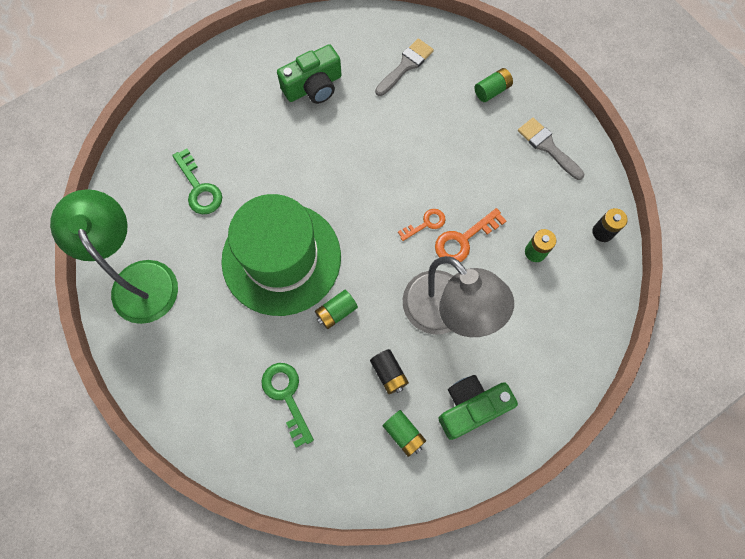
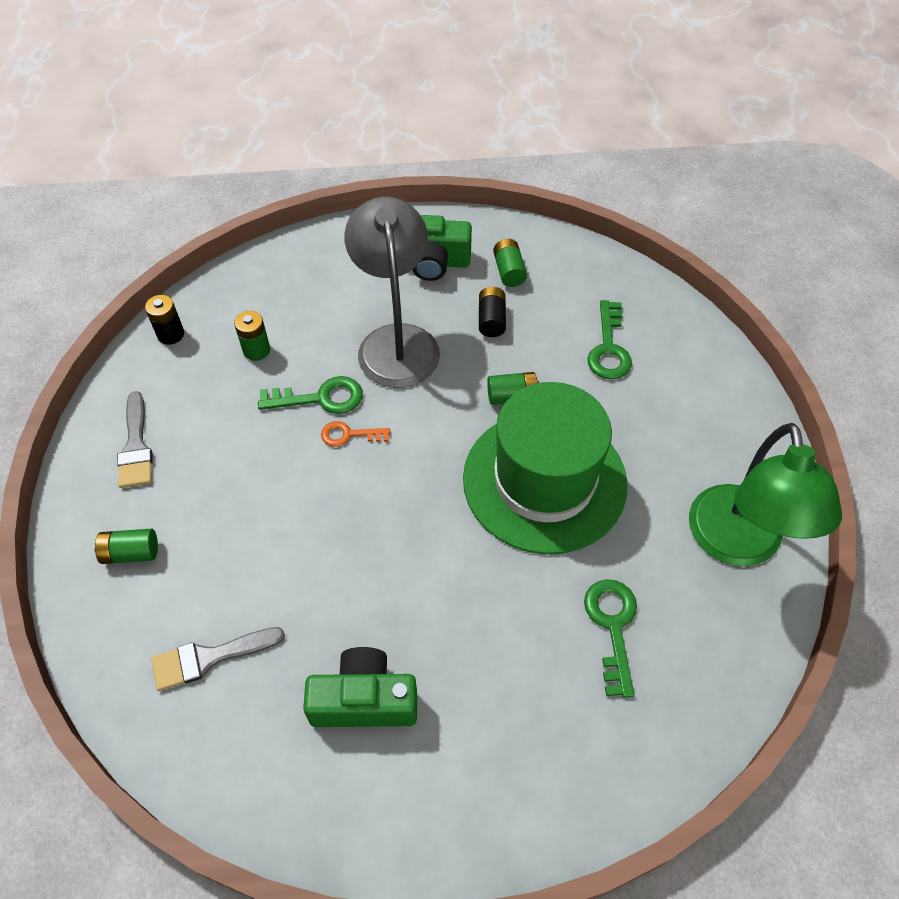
camera: 150 degrees left, 15 degrees down
orange key [435,208,506,262] -> green key [258,376,363,414]

